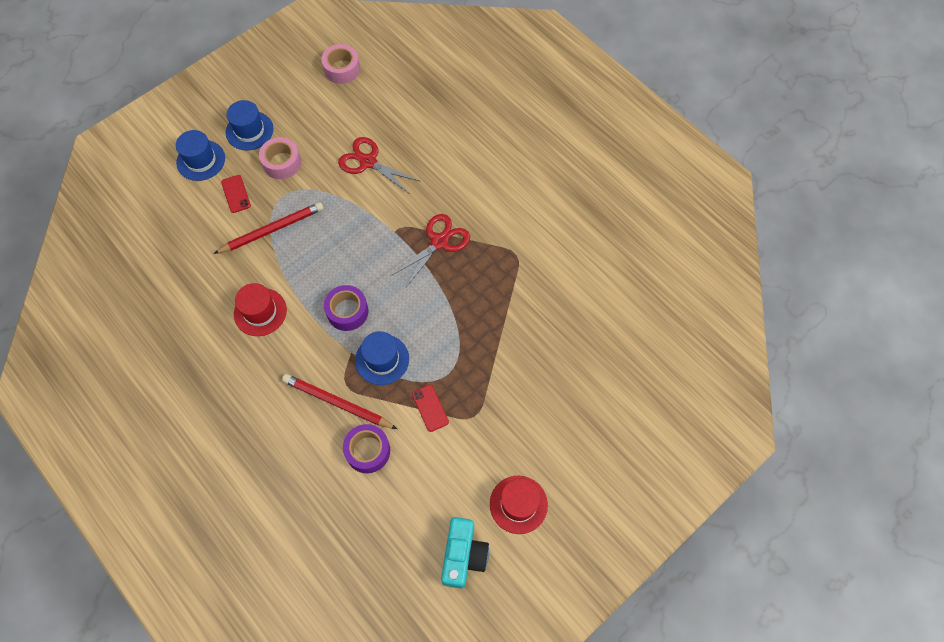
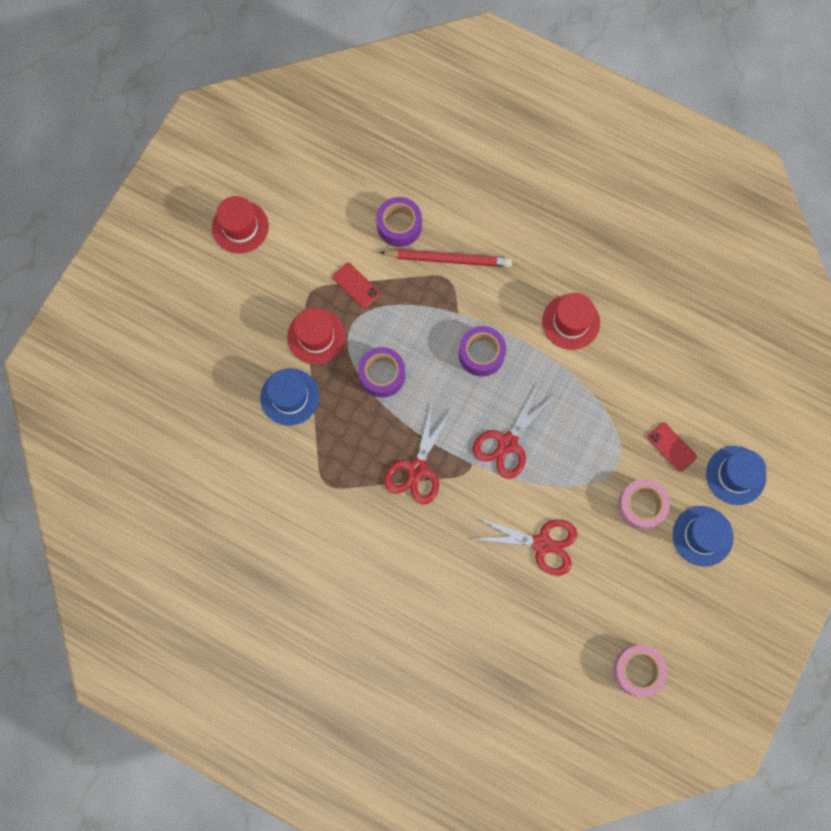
camera: 160 degrees right, 10 degrees up
red pencil [213,202,324,254] -> none
blue hat [355,331,409,385] -> blue hat moved to [261,368,319,426]
turquoise camera [441,517,489,589] -> none
none -> red hat [287,308,345,364]
none -> purple tape [358,347,405,398]
none -> red scissors [473,384,556,479]

